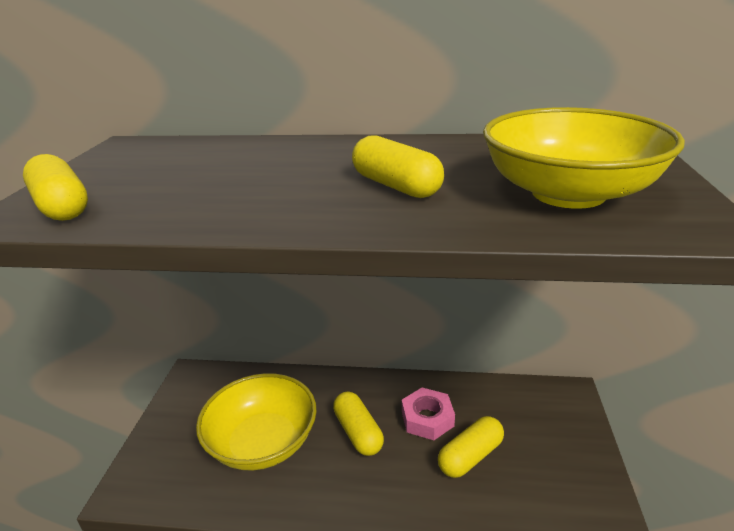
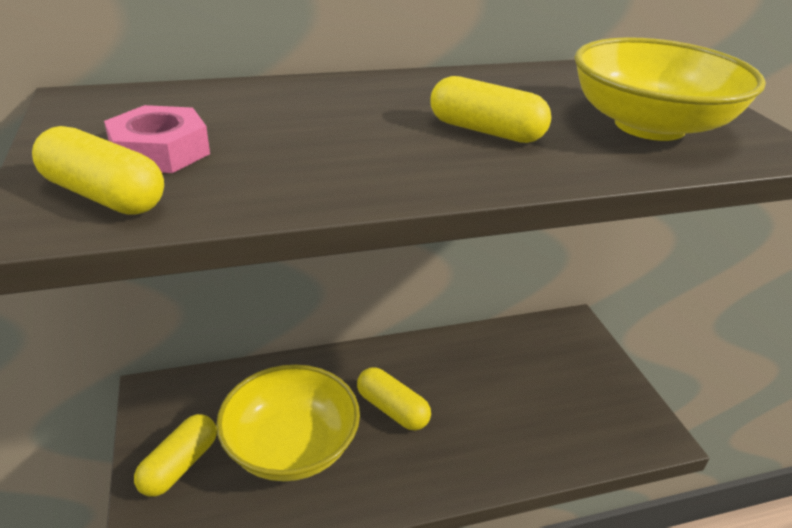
camera: 25 degrees left, 5 degrees up
pink nut [402,388,455,440] -> pink nut moved to [104,105,210,173]
yellow capsule [438,416,504,478] -> yellow capsule moved to [134,414,217,497]

